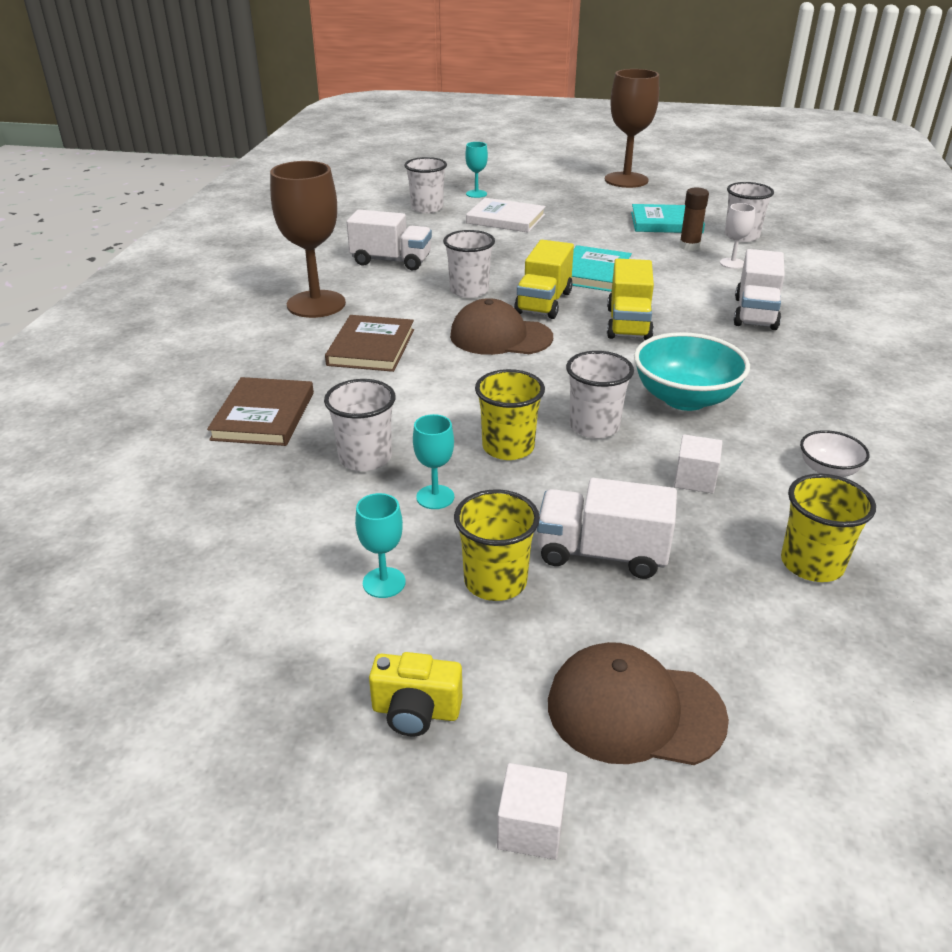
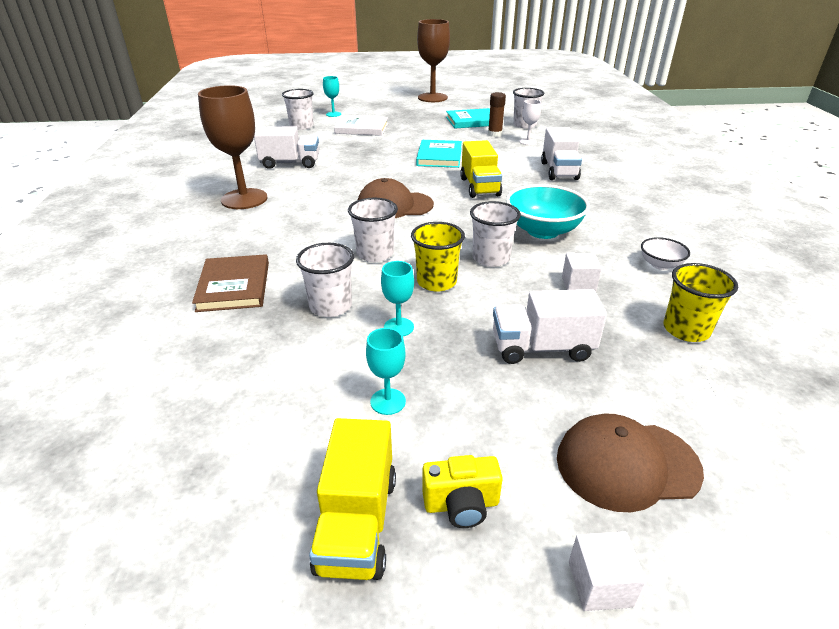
camera: 15 degrees left, 0 degrees up
brown book [325,315,414,372] -> none
white cup [443,230,495,298] -> white cup moved to [348,198,398,262]
yellow cup [454,489,540,601] -> none
yellow truck [514,240,574,319] -> yellow truck moved to [309,418,396,580]

